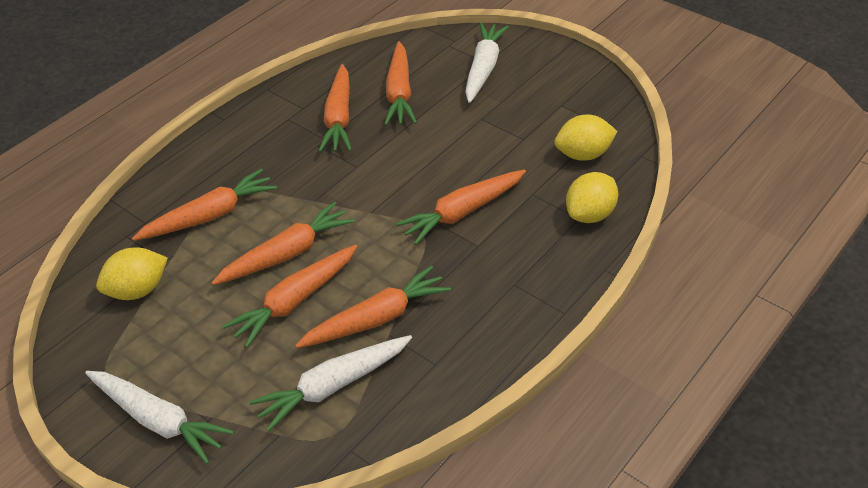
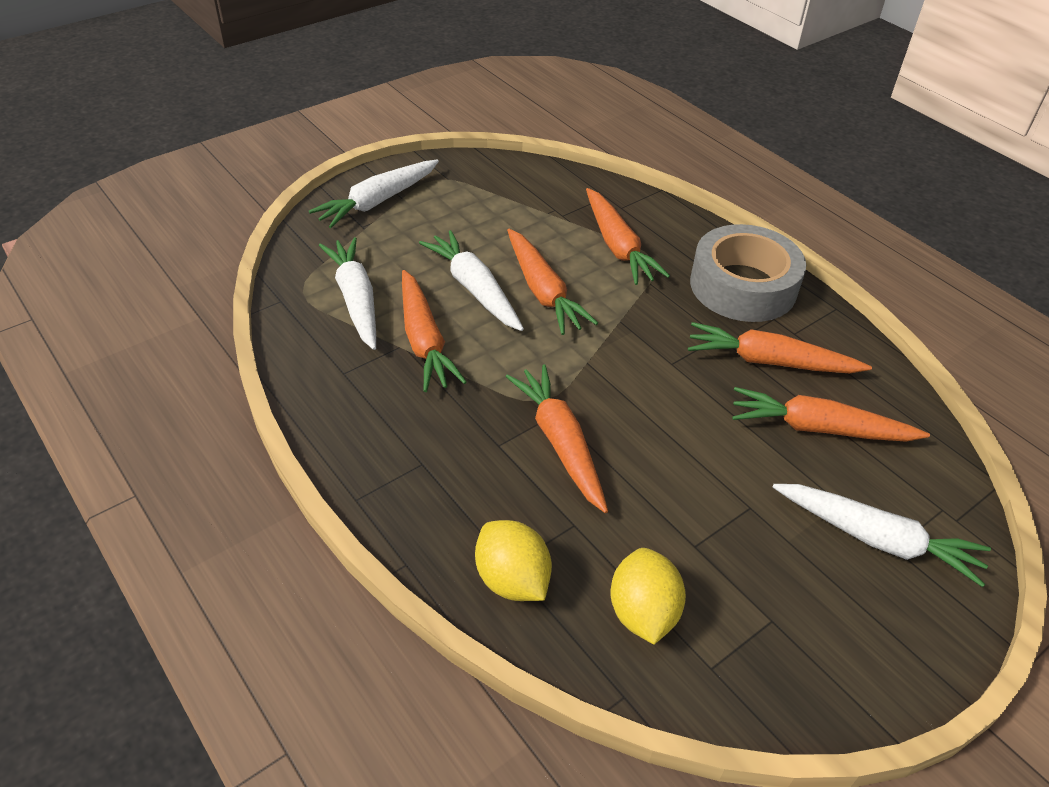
camera: 100 degrees right, 0 degrees up
yellow lemon [96,247,168,300] -> none
orange carrot [222,245,357,348] -> white carrot [419,230,524,331]
none -> grey tape [690,224,806,322]

